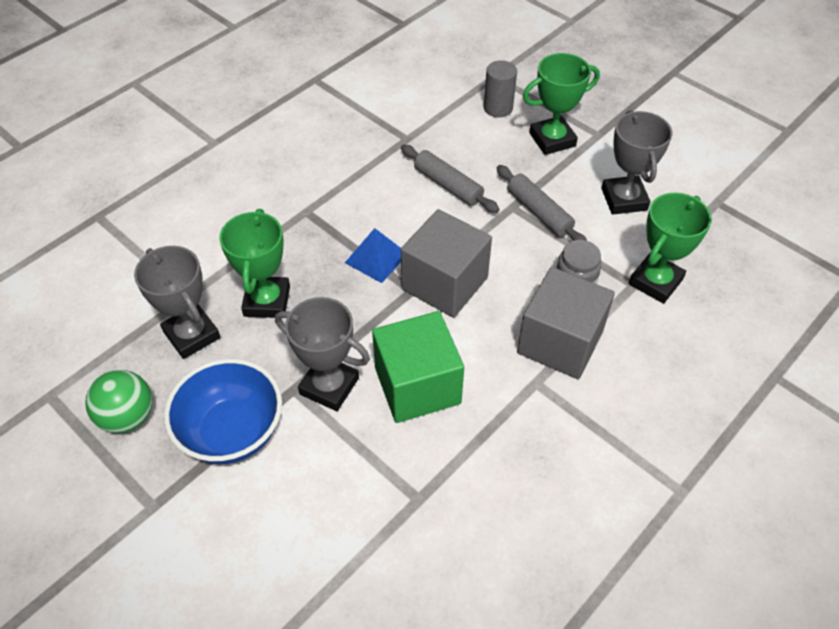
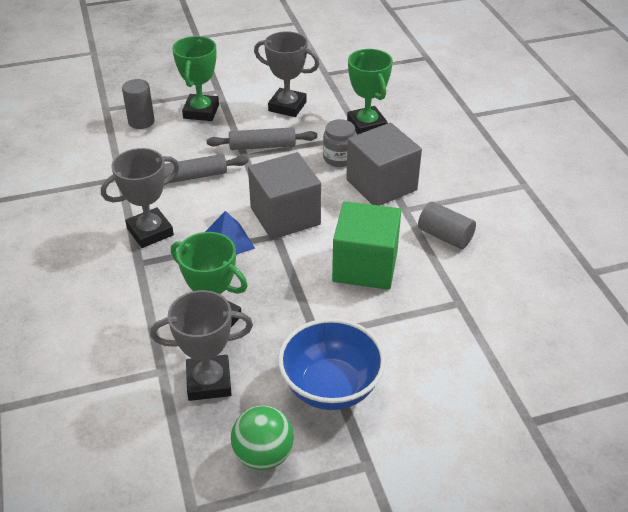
camera: 60 degrees left, 10 degrees down
grey trophy [275,297,370,411] -> grey trophy moved to [101,148,180,248]
none -> grey cylinder [418,202,476,249]

